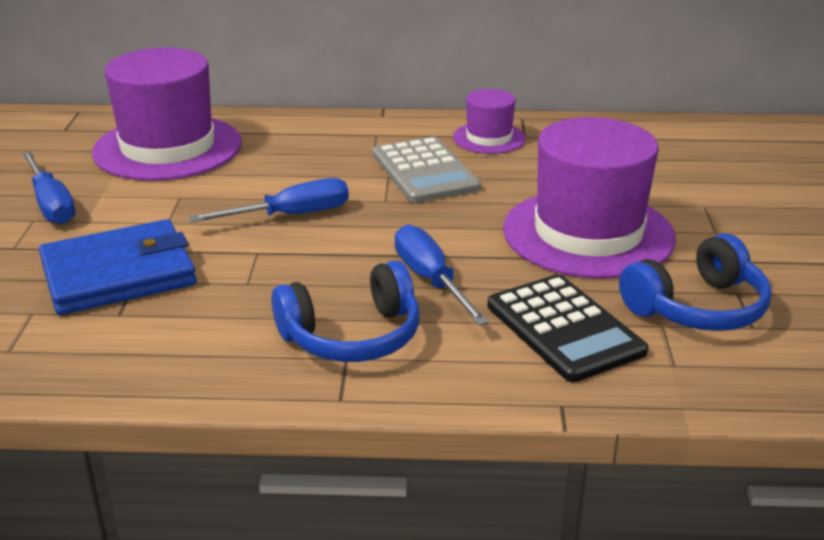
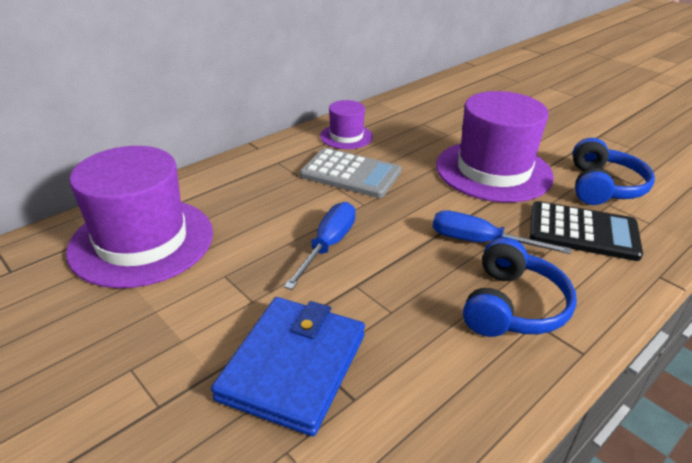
camera: 45 degrees left, 5 degrees up
blue screwdriver [22,151,76,224] -> none

